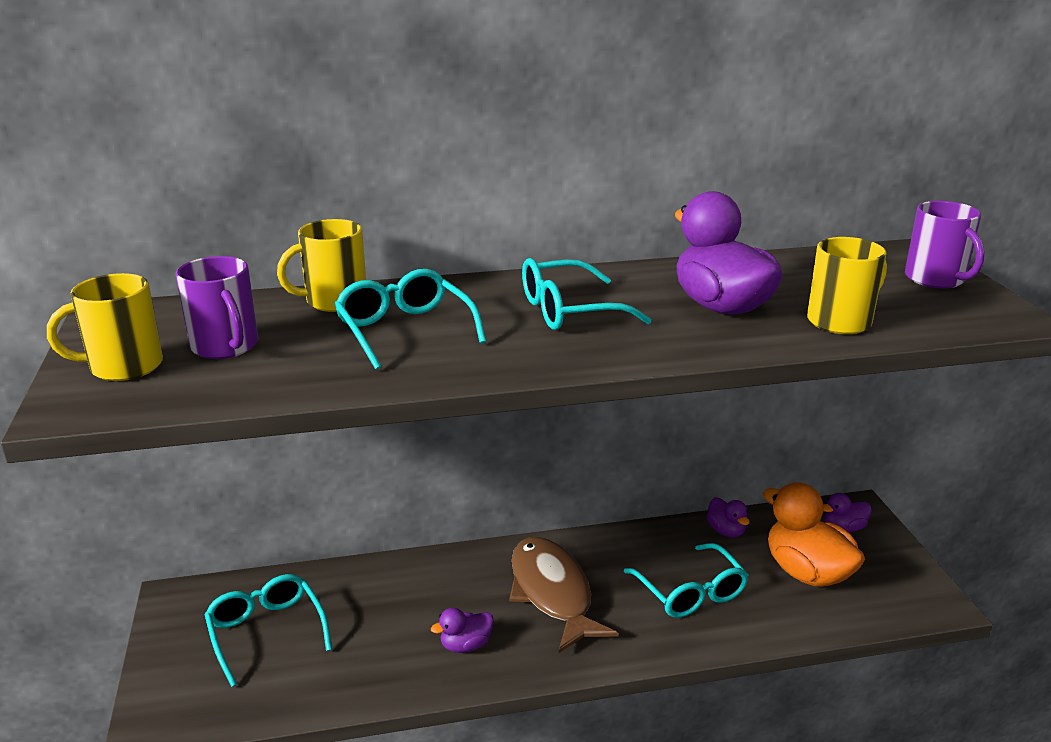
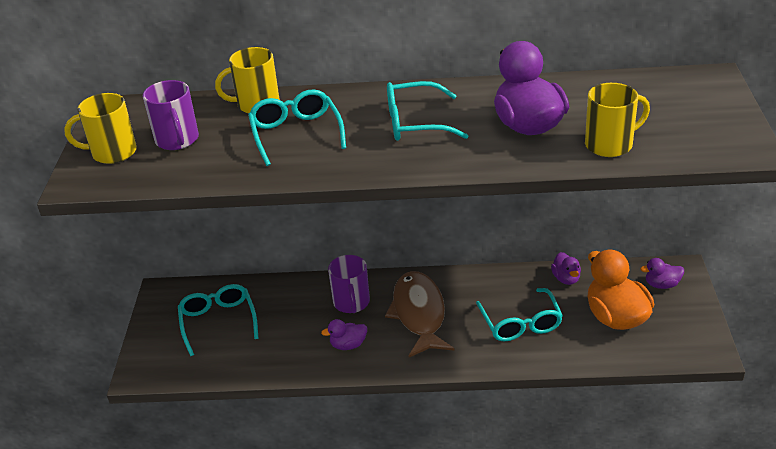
camera: 15 degrees right, 10 degrees up
purple mug [905,201,985,288] -> purple mug moved to [328,255,370,313]

